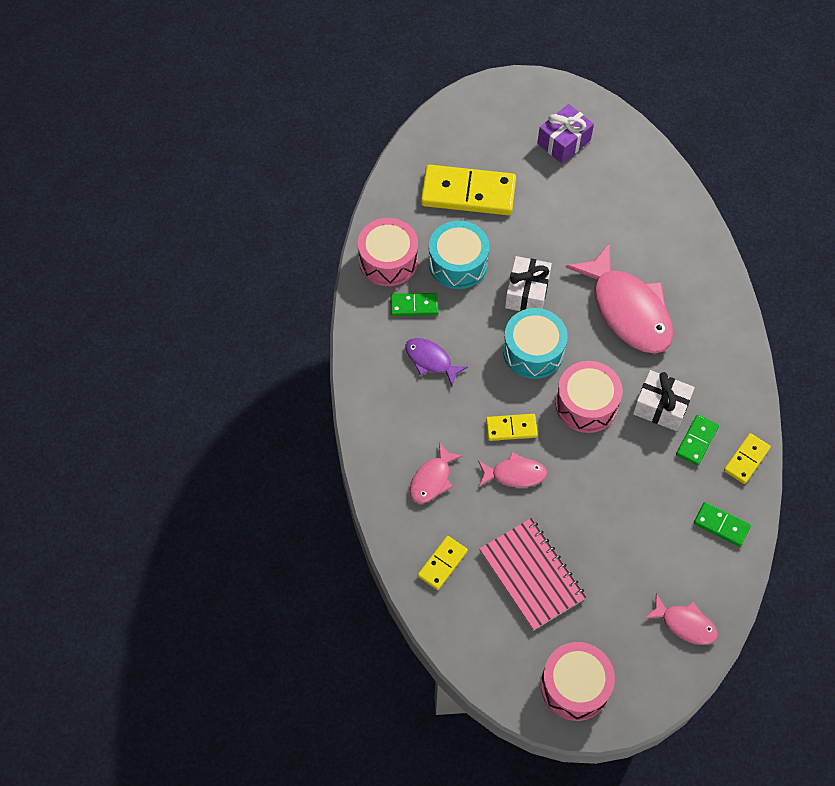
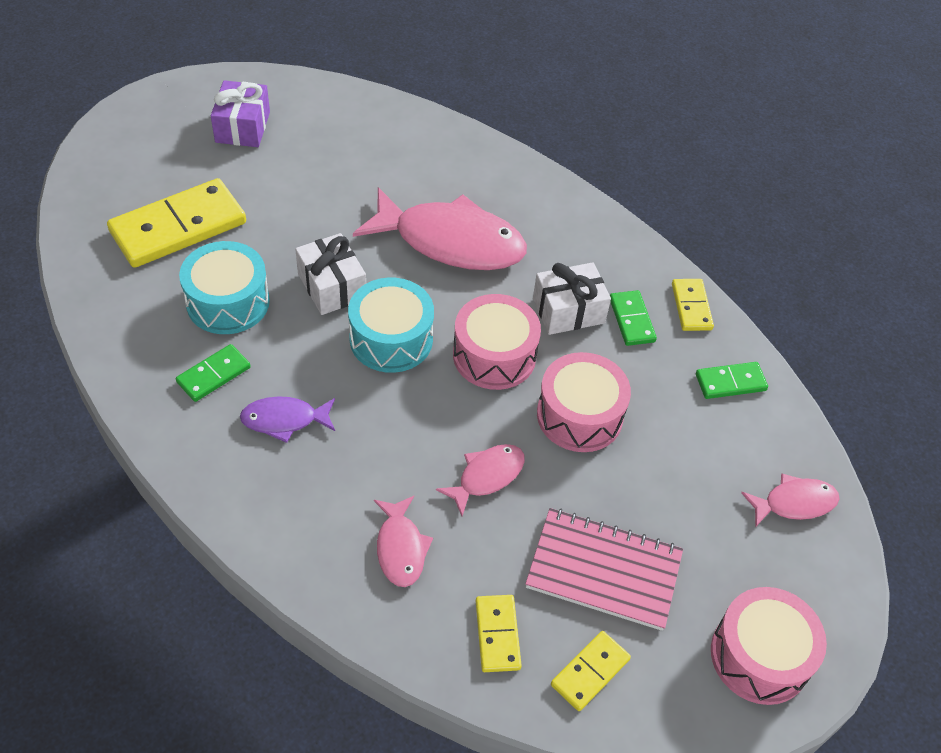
camera: 45 degrees left, 10 degrees down
pink drum [358,218,418,286] -> pink drum moved to [537,352,631,452]
yellow domino [486,414,538,441] -> yellow domino moved to [551,631,631,711]

